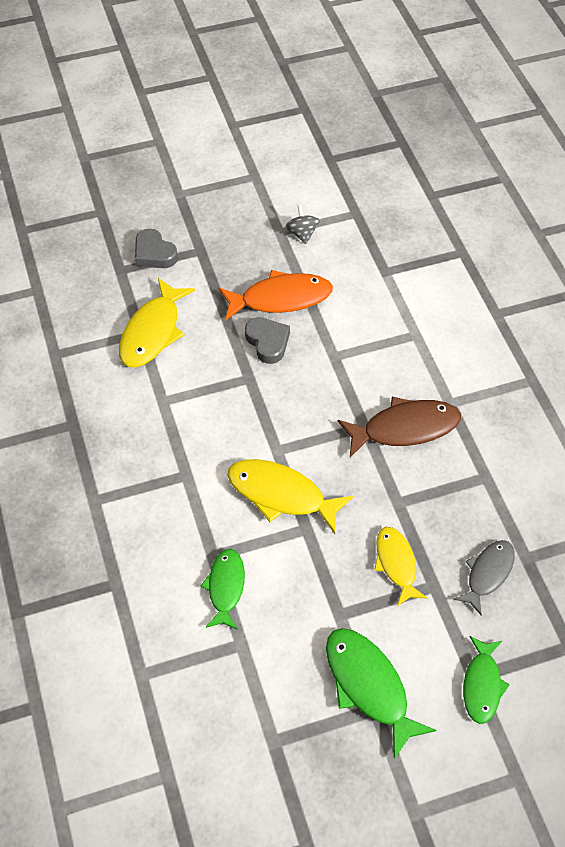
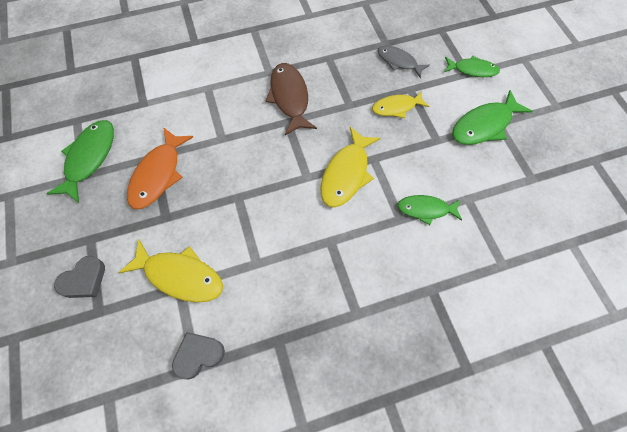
camera: 90 degrees left, 10 degrees up
orange fish [218,270,333,321] -> orange fish turned 150 degrees counterclockwise [127,127,193,209]
grey heart [245,317,290,364] -> grey heart moved to [172,332,225,380]
grey spinning top [285,205,320,244] -> green fish [46,120,114,203]

